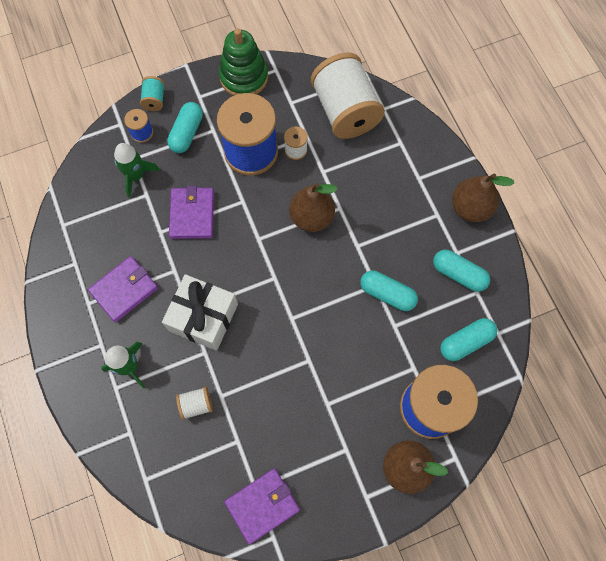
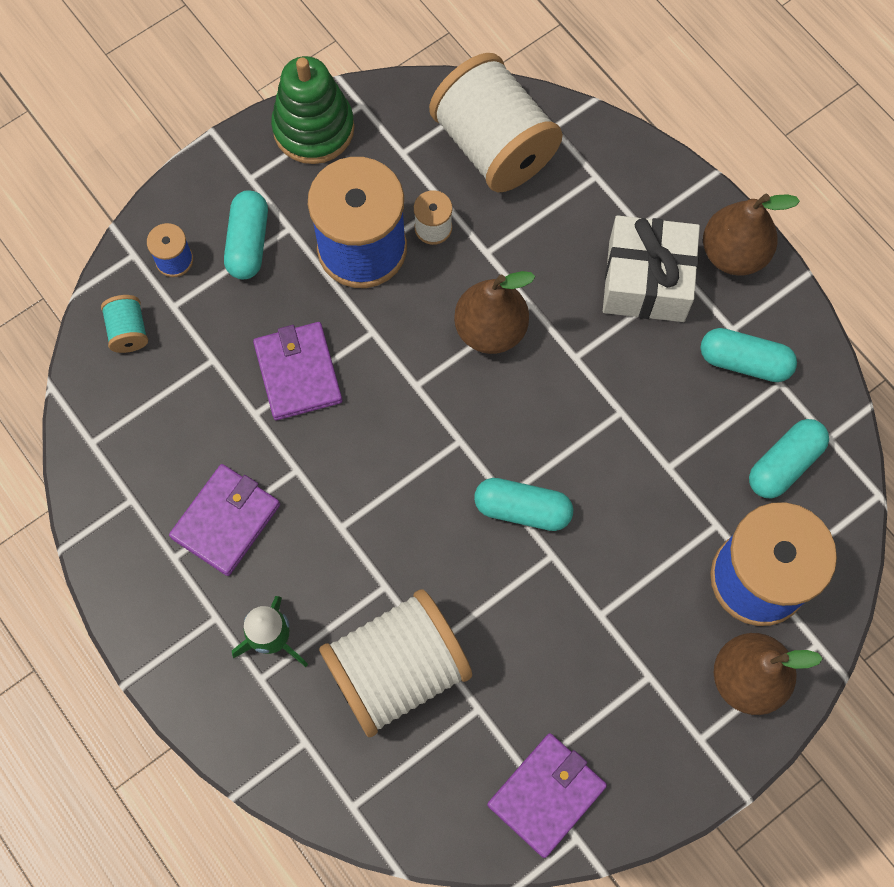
camera: 15 degrees left, 0 degrees up
green rocket [114,143,160,198] -> none
turquoise spool [140,76,165,111] -> turquoise spool moved to [101,295,148,353]
white gift [162,274,238,351] -> white gift moved to [603,215,700,322]
white spool [176,387,213,420] -> white spool [319,589,472,737], size x2.37
turquoise capsule [360,270,418,311] -> turquoise capsule moved to [474,478,573,531]

